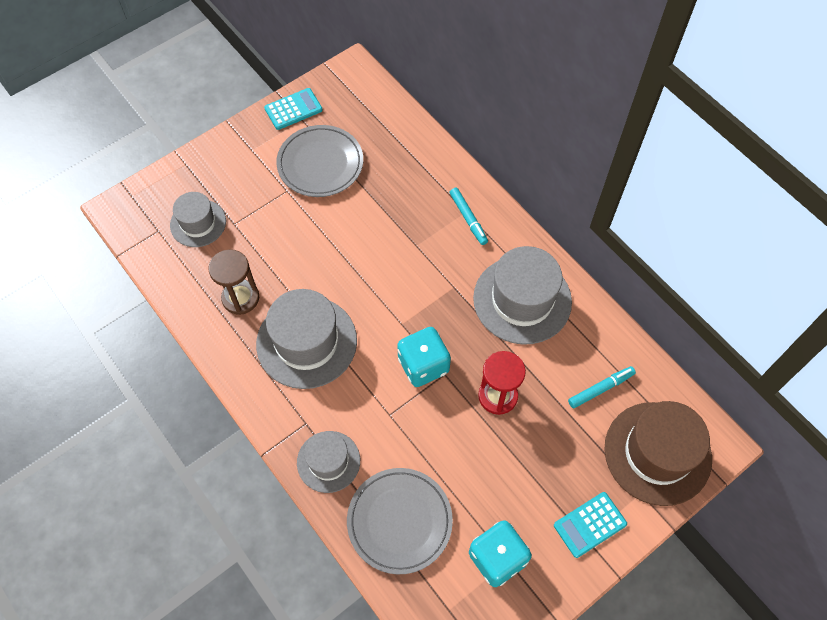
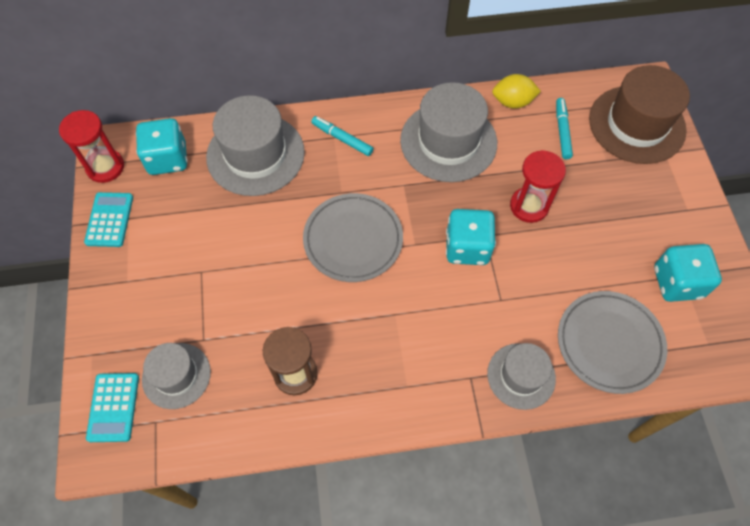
camera: 60 degrees left, 0 degrees up
grey hat [256,289,357,389] -> grey hat moved to [206,95,305,196]
grey plate [276,125,363,197] -> grey plate moved to [303,193,403,282]
turquoise marker [450,188,488,245] -> turquoise marker turned 150 degrees counterclockwise [311,116,374,156]
turquoise calculator [554,492,627,558] -> turquoise calculator moved to [86,373,139,442]
none -> red hourglass [59,110,124,183]
none -> turquoise dice [136,118,188,175]
none -> yellow lemon [492,74,541,109]

